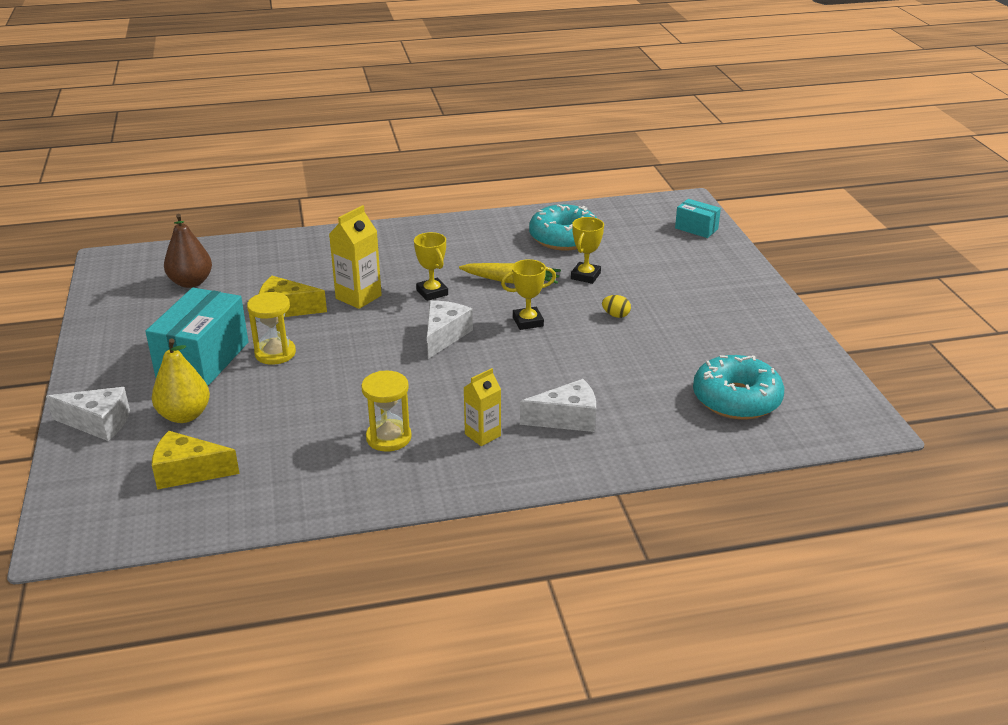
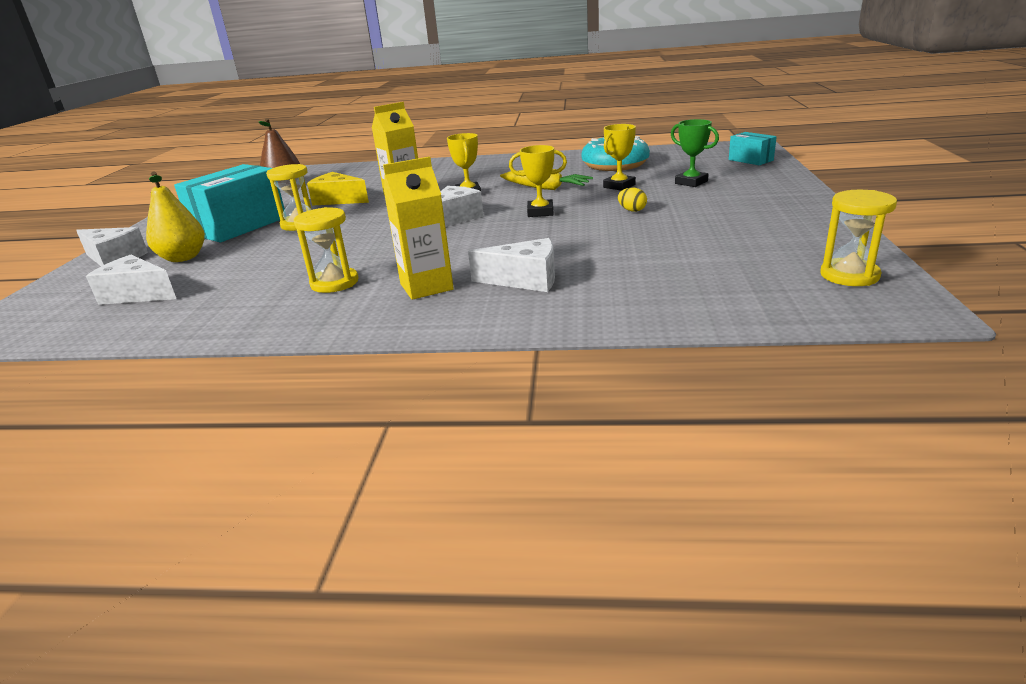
camera: 20 degrees right, 5 degrees down
yellow cheese [152,431,240,490] -> white cheese [86,255,176,305]
yellow carton [463,368,501,446] -> yellow carton [383,156,454,300], size x1.51
turquoise donut [693,355,784,420] -> none
none -> green trophy [671,119,719,187]
none -> yellow hourglass [820,190,897,286]

